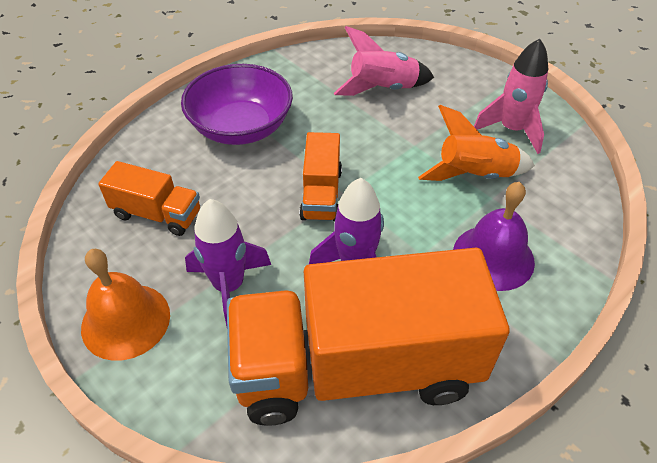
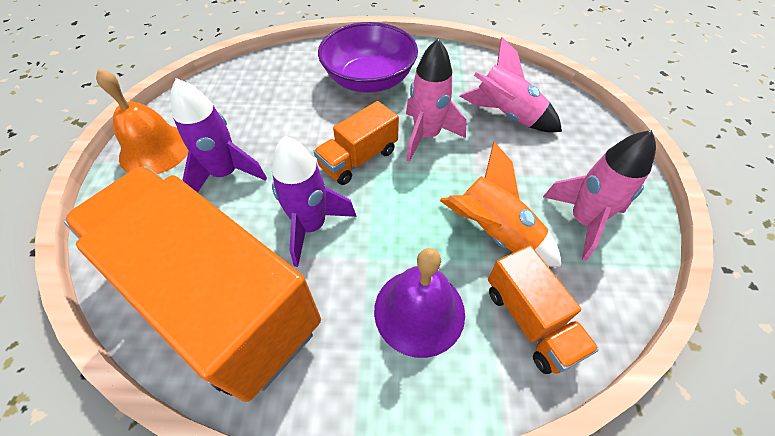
camera: 45 degrees right, 5 degrees up
orange truck [98,161,200,236] -> orange truck moved to [488,245,599,374]
none -> pink rocket [406,39,467,162]

